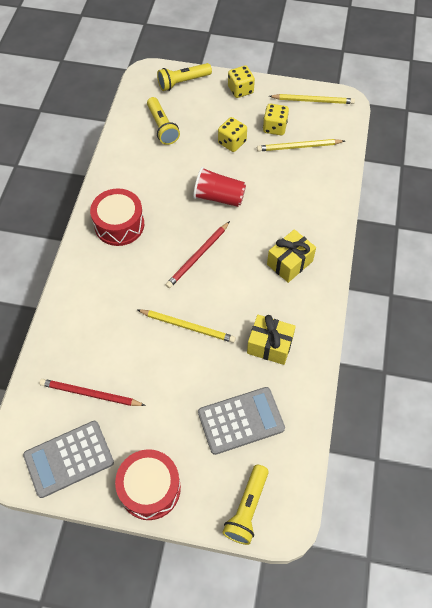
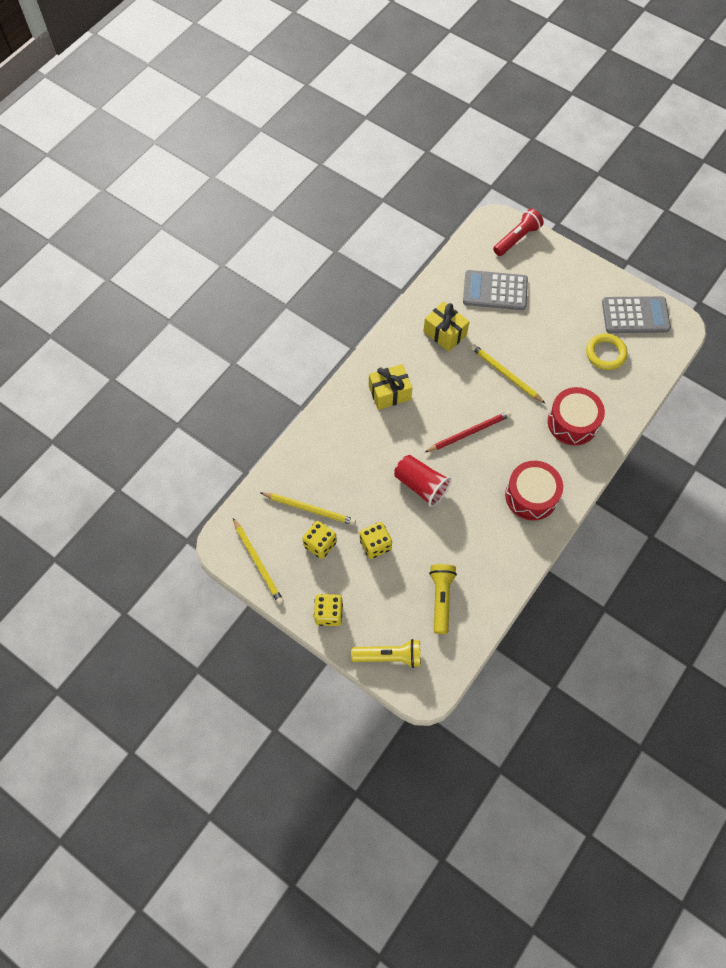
camera: 155 degrees left, 5 degrees up
red pencil [39,379,146,406] -> yellow ring [586,334,627,370]
red drum [115,449,181,520] -> red drum moved to [548,387,605,445]
yellow flashlight [222,465,269,545] -> red flashlight [493,208,544,256]
yellow pencil [269,94,355,104] -> yellow pencil turned 150 degrees counterclockwise [233,518,284,604]

